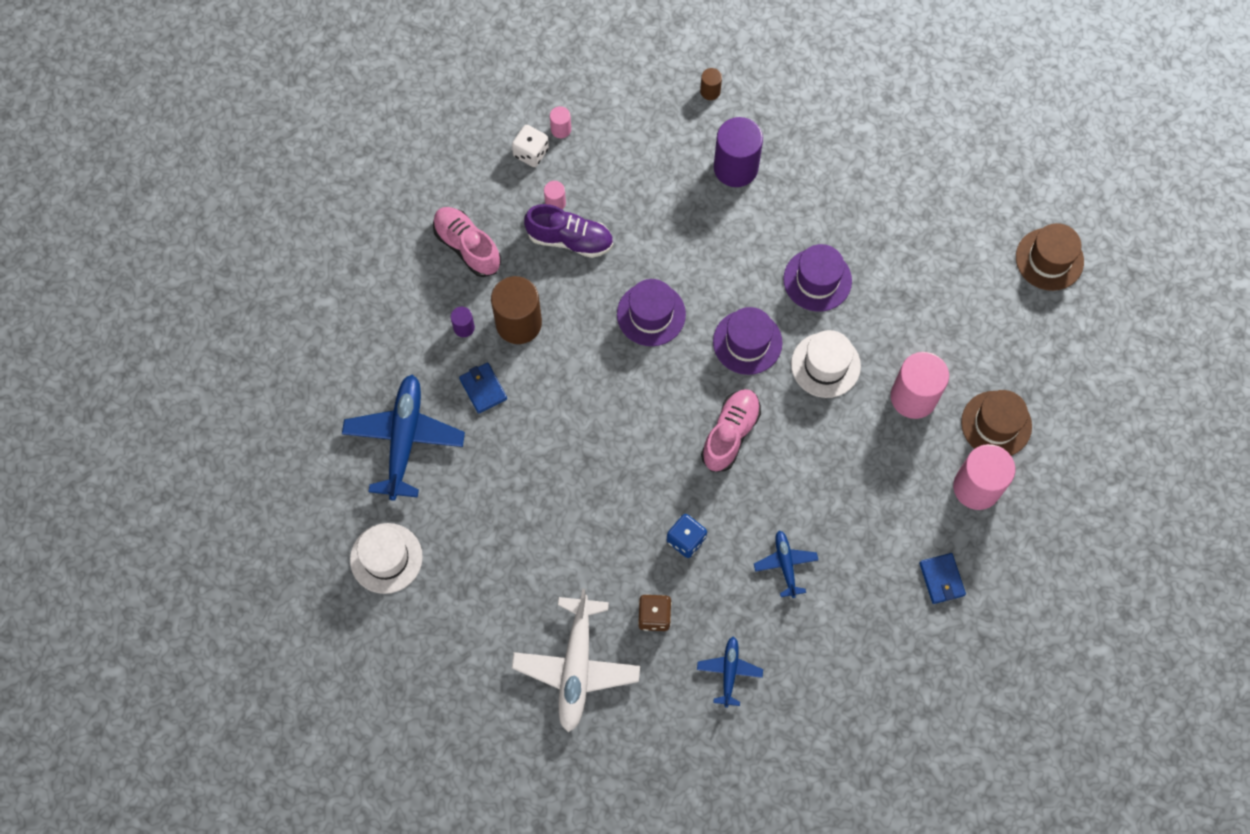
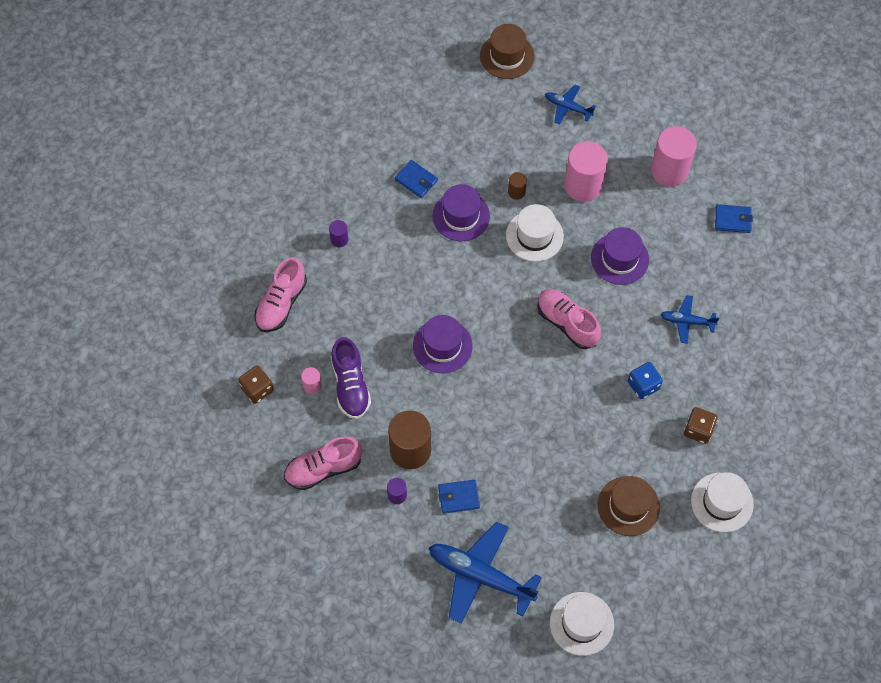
camera: 70 degrees left, 5 degrees down
white dice [512,125,549,167] -> brown dice [238,366,274,404]
white plane [512,589,640,732] -> white hat [691,472,754,532]
purple shoe [524,204,613,258] -> purple shoe turned 135 degrees clockwise [331,337,371,419]
pink cylinder [550,106,571,138] -> none
blue plane [697,636,763,708] -> blue plane moved to [545,84,596,125]
brown cylinder [700,68,722,100] -> brown cylinder moved to [508,172,527,200]
purple hat [713,307,782,375] -> purple hat moved to [591,227,649,285]
purple cylinder [714,117,763,187] -> purple cylinder [329,220,348,247], size x0.46
brown hat [961,390,1032,456] -> brown hat moved to [597,476,660,536]
none -> pink shoe [254,257,307,332]
none -> blue wallet [395,160,438,198]

